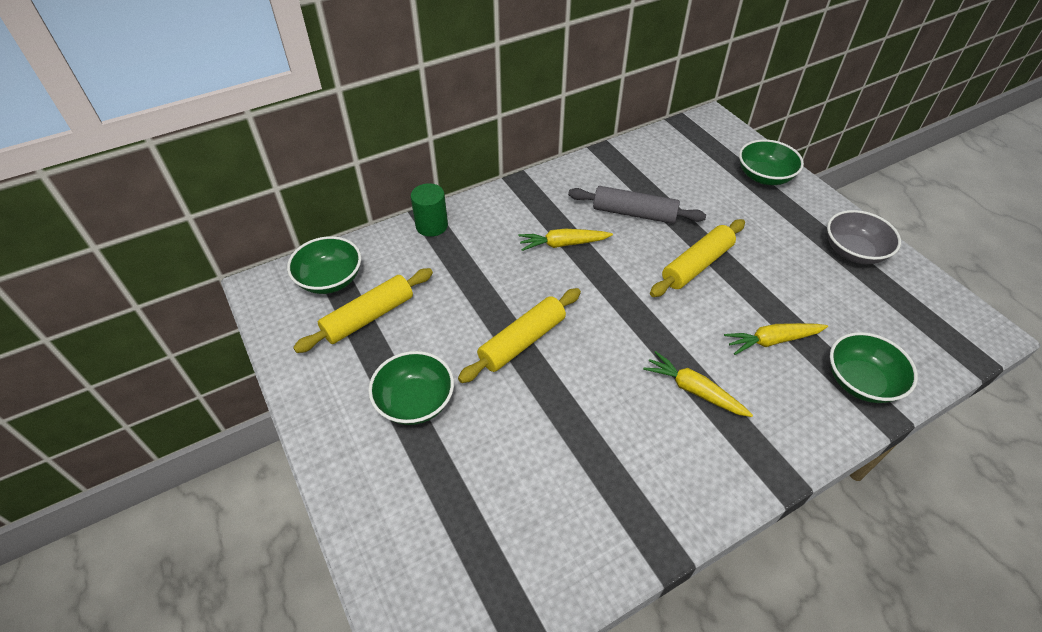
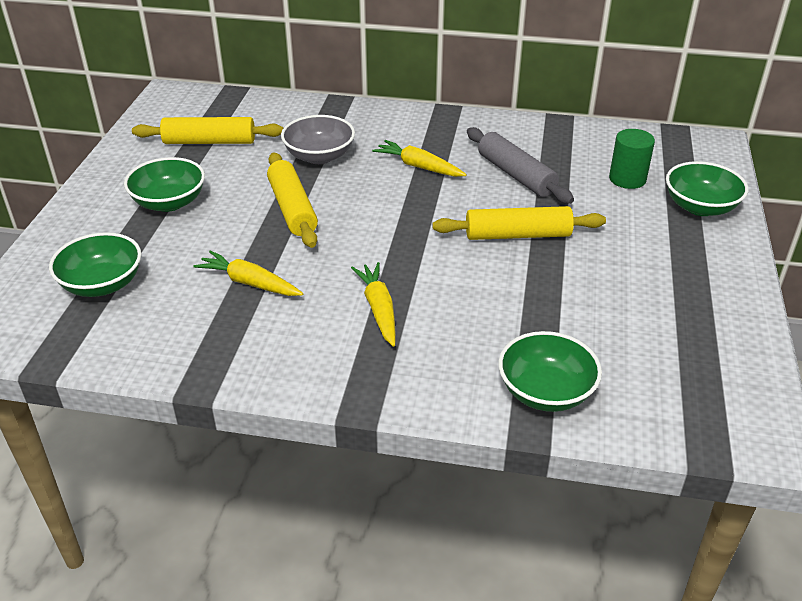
camera: 40 degrees right, 10 degrees down
green bowl [287,236,361,294] -> green bowl moved to [49,232,141,297]
green cylinder [411,183,448,237] -> green cylinder moved to [609,129,655,189]
yellow rolling pin [458,288,581,383] -> yellow rolling pin turned 75 degrees clockwise [267,153,318,248]
yellow carrot [724,323,828,355] -> yellow carrot moved to [193,250,303,296]
grey bowl [827,210,901,264] -> grey bowl moved to [281,115,355,164]

